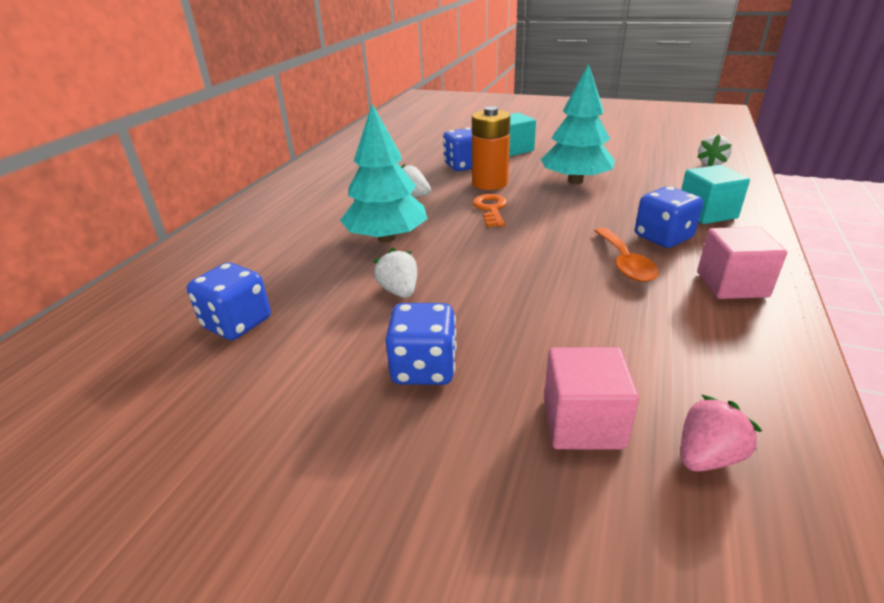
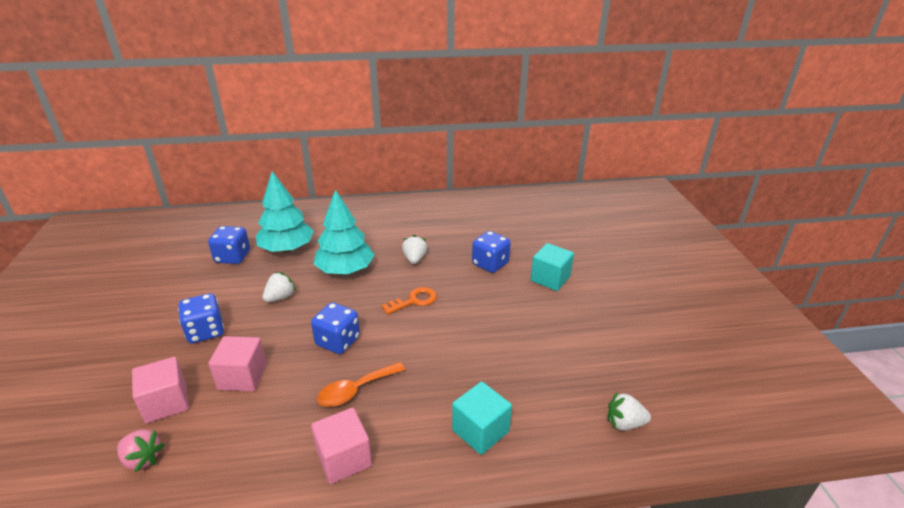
camera: 60 degrees right, 0 degrees up
orange battery [472,106,510,190] -> none
turquoise tree [541,64,615,184] -> turquoise tree moved to [256,171,314,252]
blue dice [635,186,703,248] -> blue dice moved to [311,302,360,354]
none -> pink cube [208,336,267,391]

